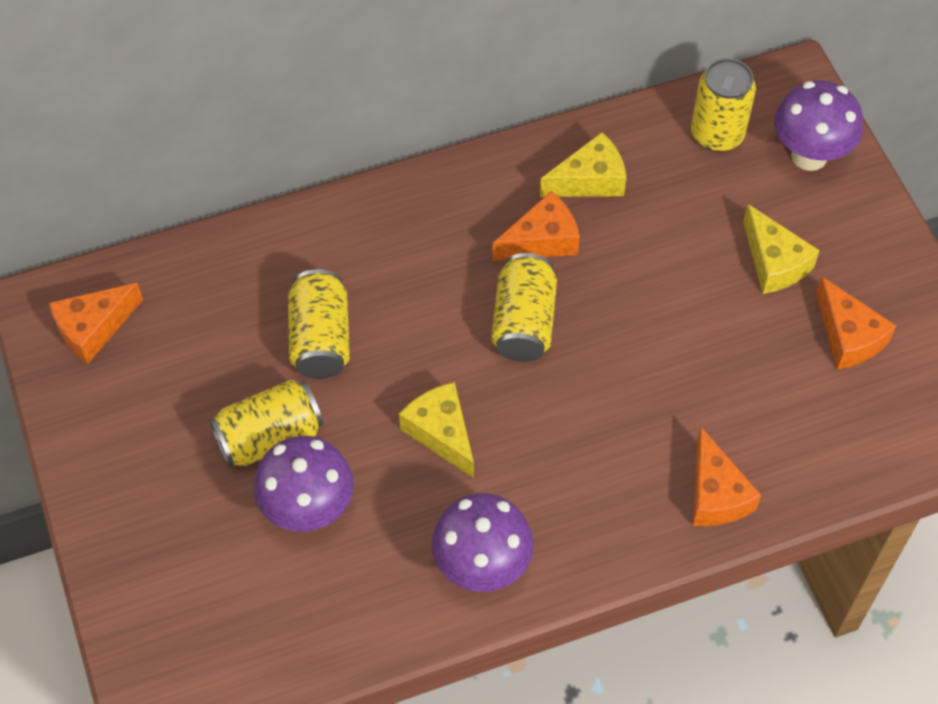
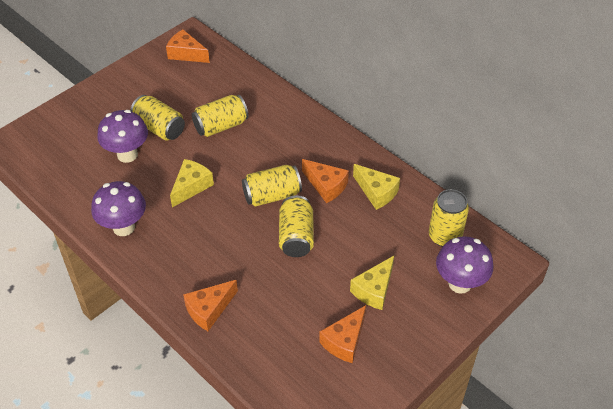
camera: 65 degrees right, 10 degrees down
none -> yellow can [279,195,314,257]

